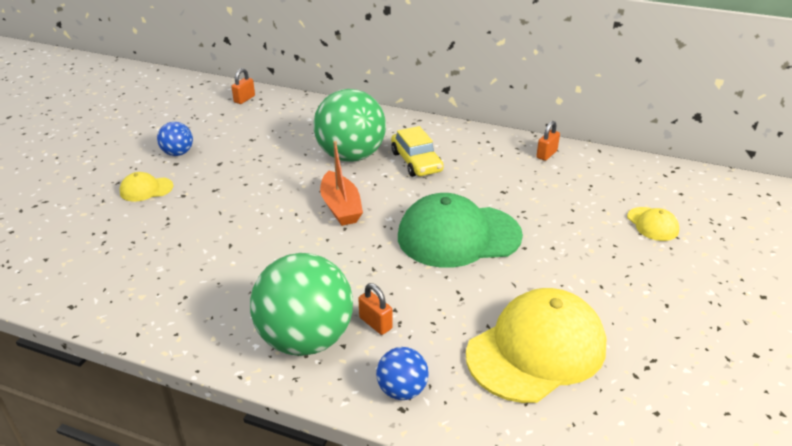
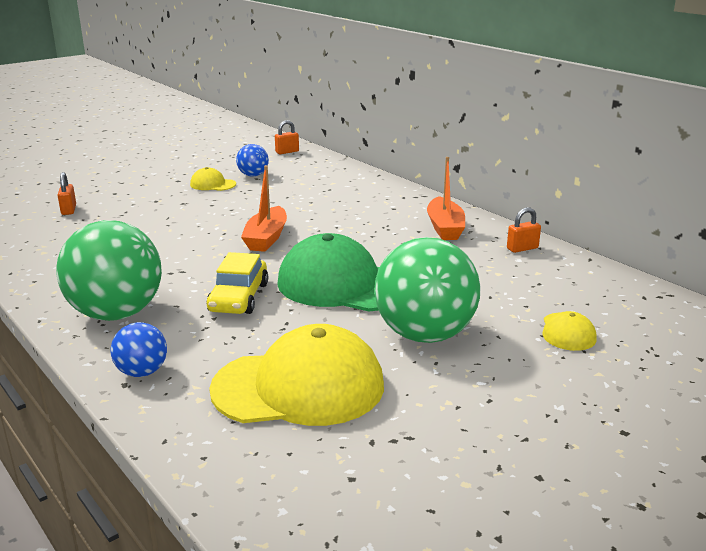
camera: 30 degrees right, 10 degrees down
yellow cap [120,172,173,202] -> yellow cap moved to [190,167,236,191]
blue ball [157,122,193,156] -> blue ball moved to [236,144,269,177]
green ball [314,89,386,162] -> green ball moved to [374,237,481,343]
orange padlock [358,283,392,335] -> orange padlock moved to [58,172,76,215]
yellow car [391,126,444,177] -> yellow car moved to [206,252,268,314]
none -> orange boat [427,157,465,240]

